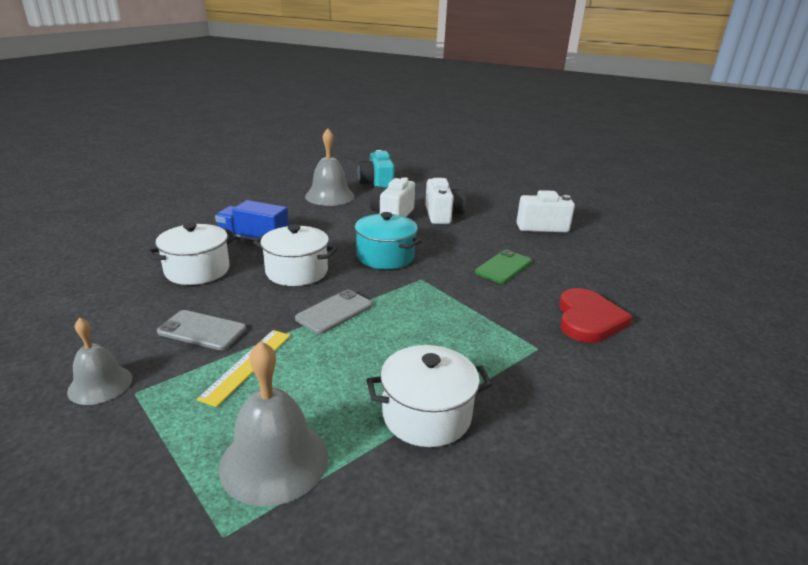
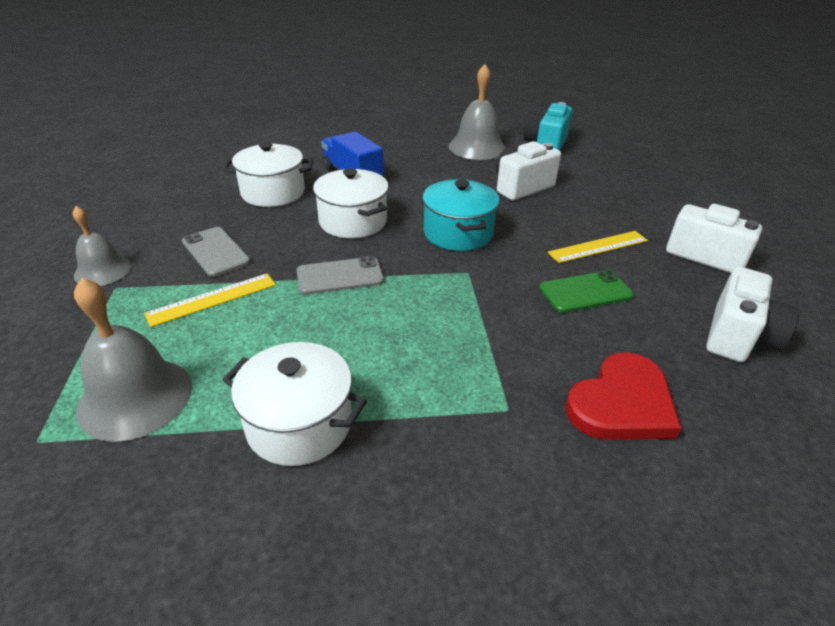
camera: 35 degrees right, 10 degrees up
white camera [425,178,466,224] -> white camera moved to [706,267,800,362]
none -> yellow ruler [548,231,648,263]

